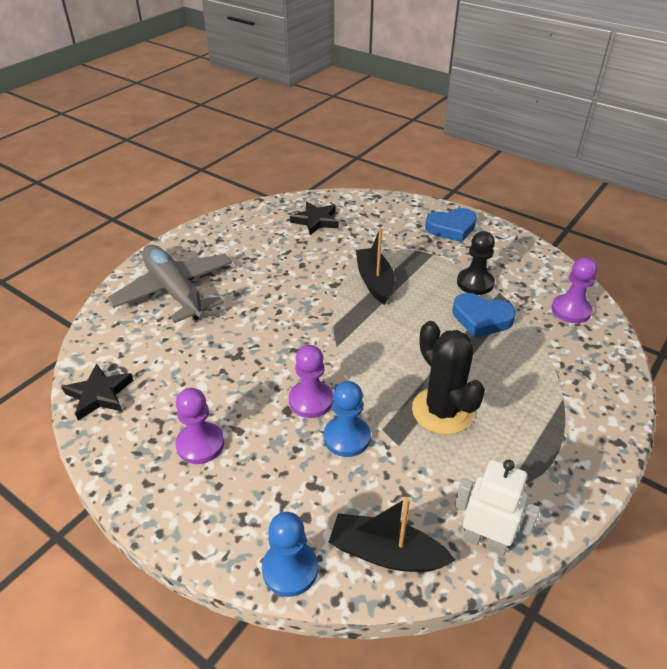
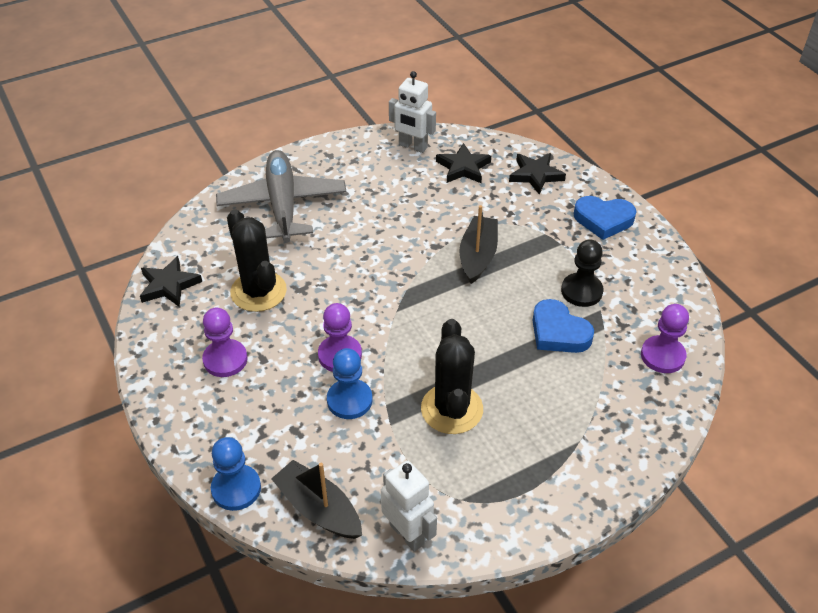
camera: 25 degrees right, 5 degrees up
none -> black cactus [227,209,287,312]
none -> white robot [389,71,436,153]
none -> black star [509,153,566,195]

